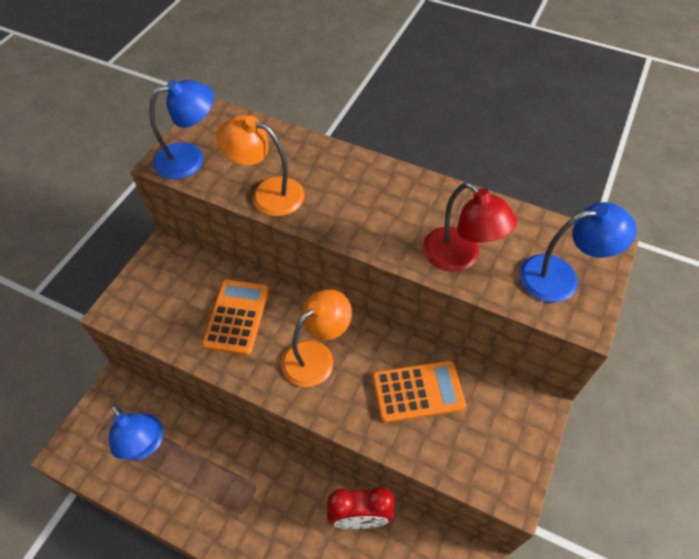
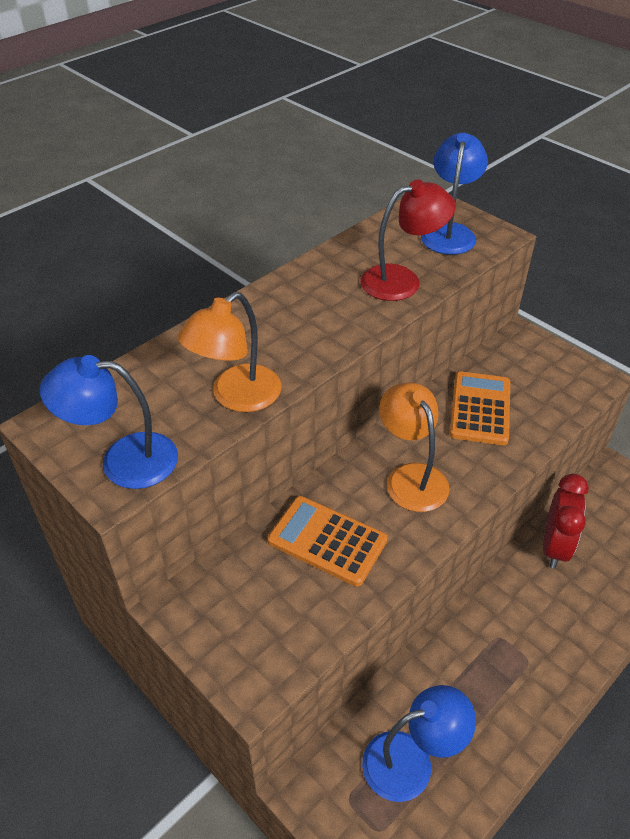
camera: 70 degrees left, 10 degrees down
blue lamp [150,80,214,179] -> blue lamp turned 90 degrees counterclockwise [40,355,178,489]

